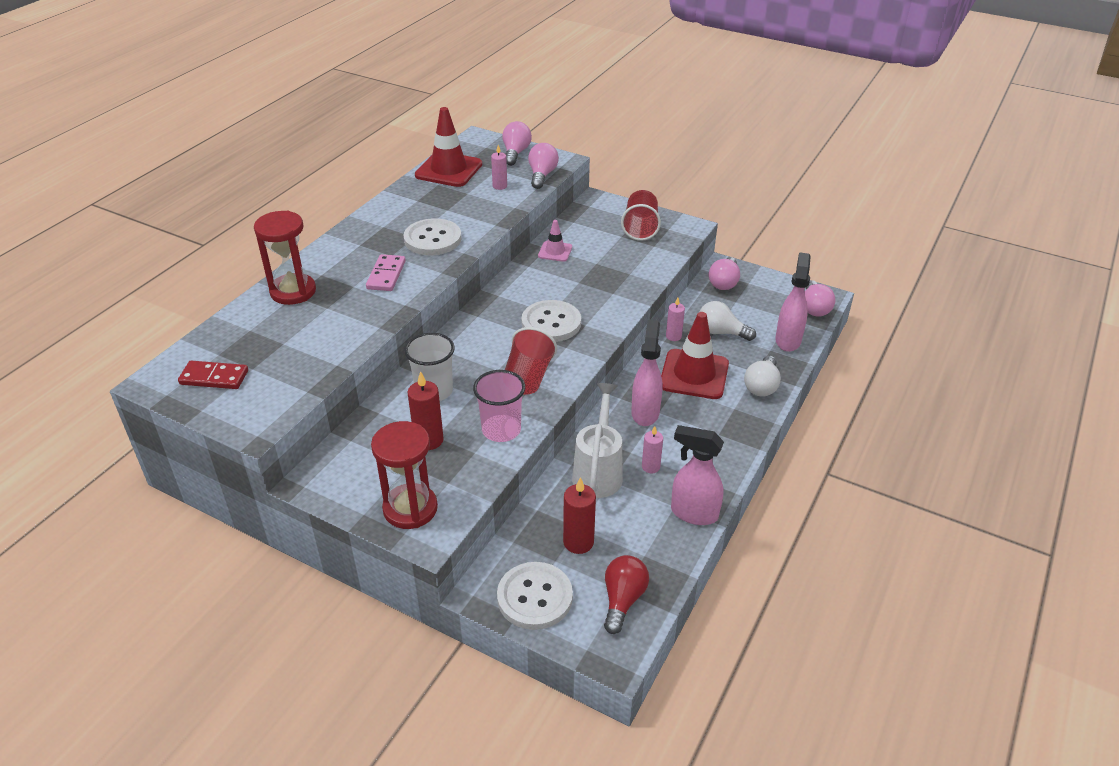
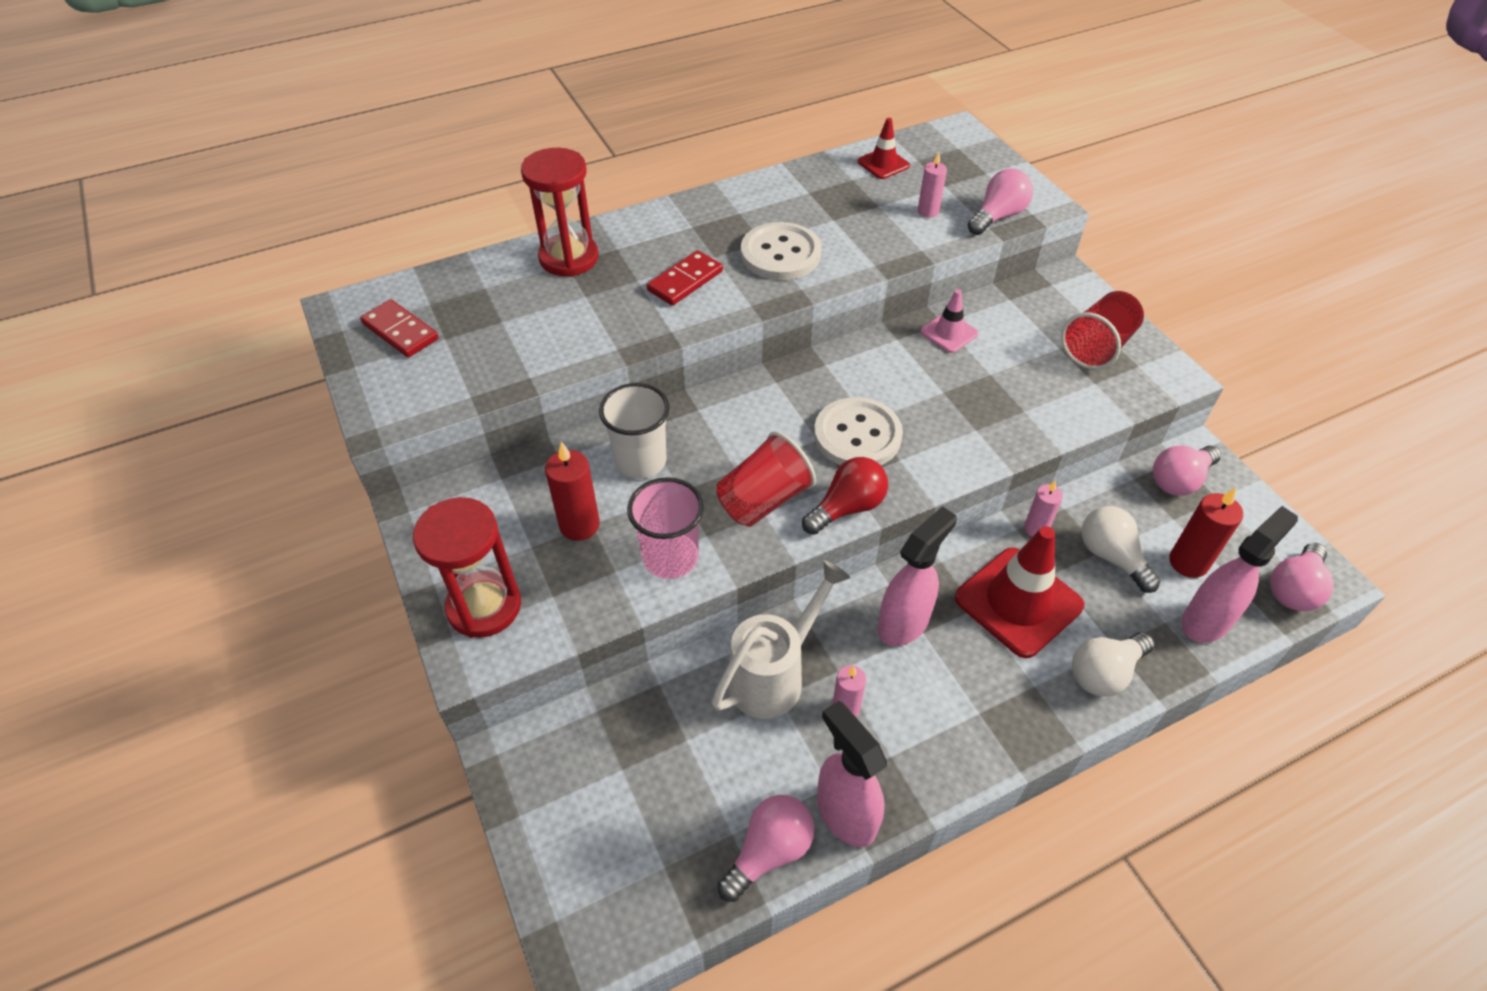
camera: 35 degrees right, 10 degrees up
pink domino [366,254,406,291] -> red domino [647,250,723,306]
red traffic cone [415,107,482,187] -> red traffic cone [857,118,910,179], size x0.52
white button [497,562,573,630] -> none
pink light bulb [502,121,532,166] -> pink light bulb moved to [717,795,815,902]
red candle [563,477,596,554] -> red candle moved to [1169,487,1243,578]
red light bulb [604,555,649,634] -> red light bulb moved to [802,457,888,535]

